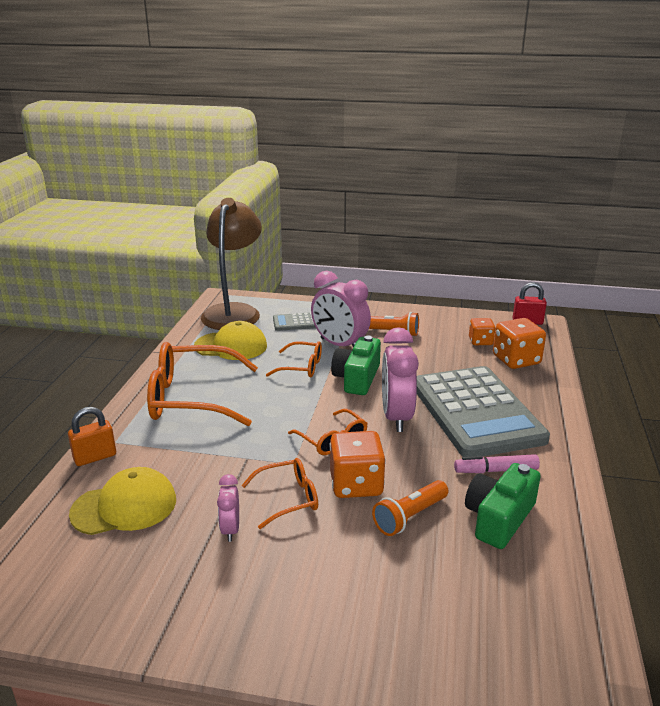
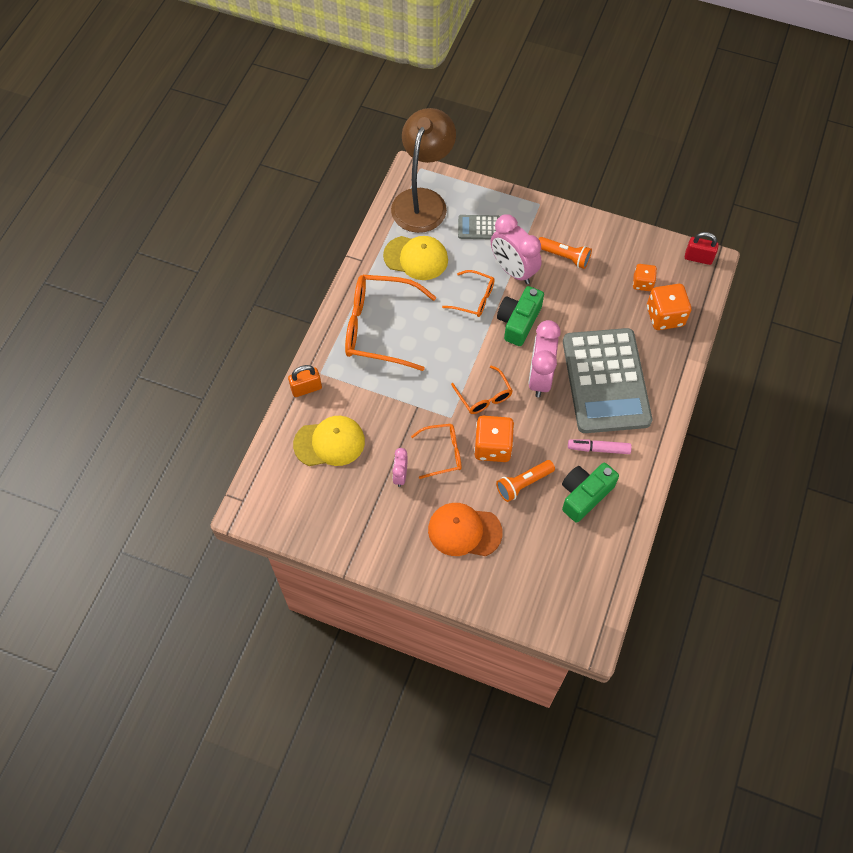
camera: 10 degrees right, 35 degrees up
none -> orange cap [428,503,503,556]

